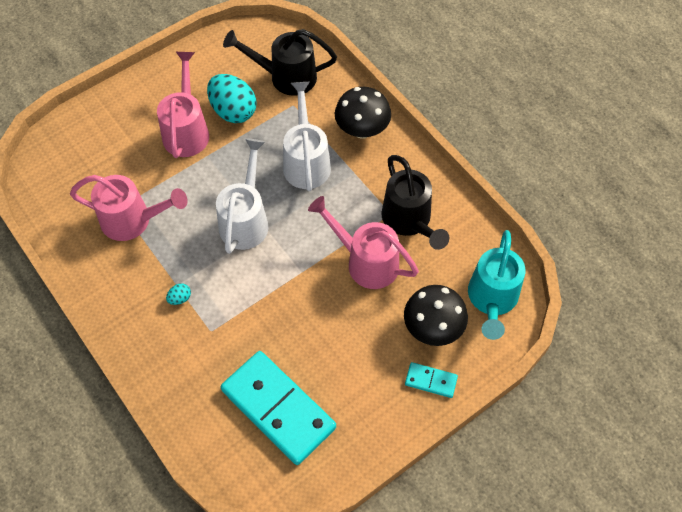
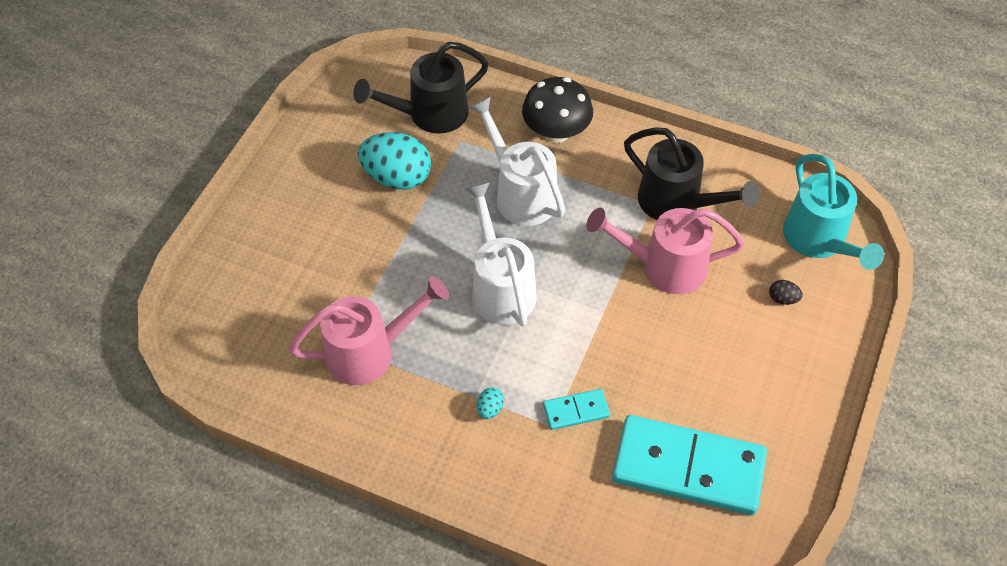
camera: 30 degrees left, 5 degrees down
pink watering can [157,52,209,158] -> none
black mushroom [404,285,468,346] -> black egg [769,280,803,305]
turquoise domino [405,362,458,398] -> turquoise domino moved to [543,389,610,430]

